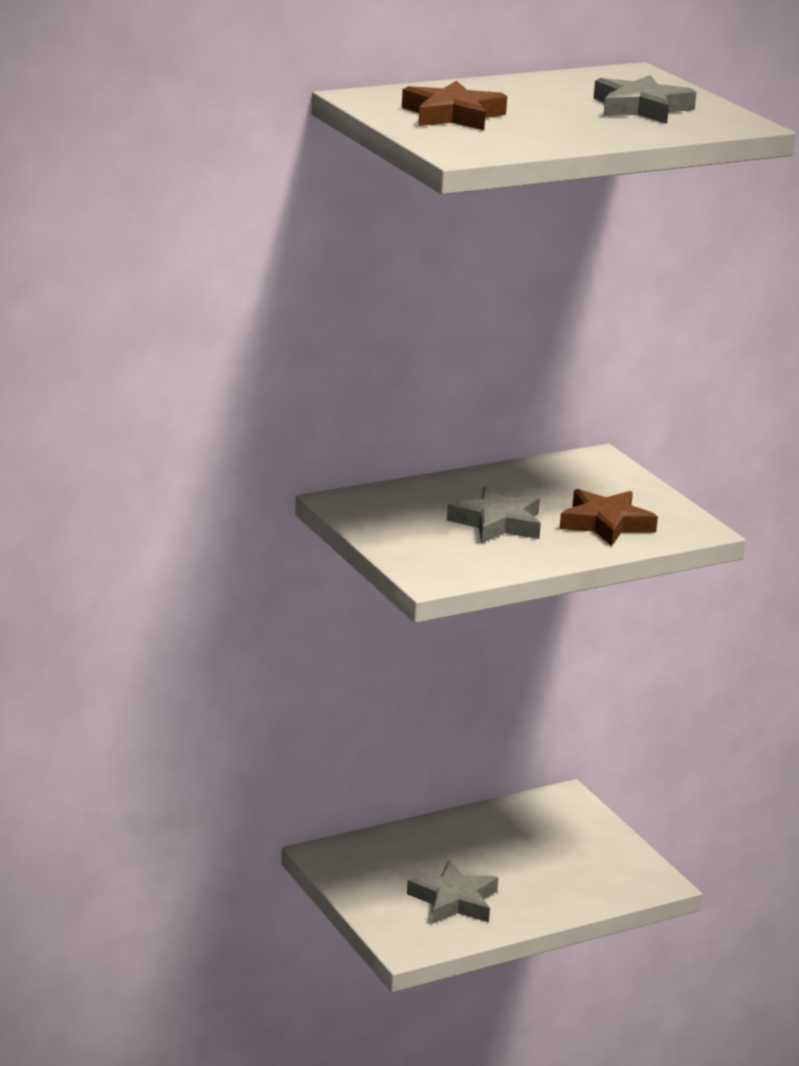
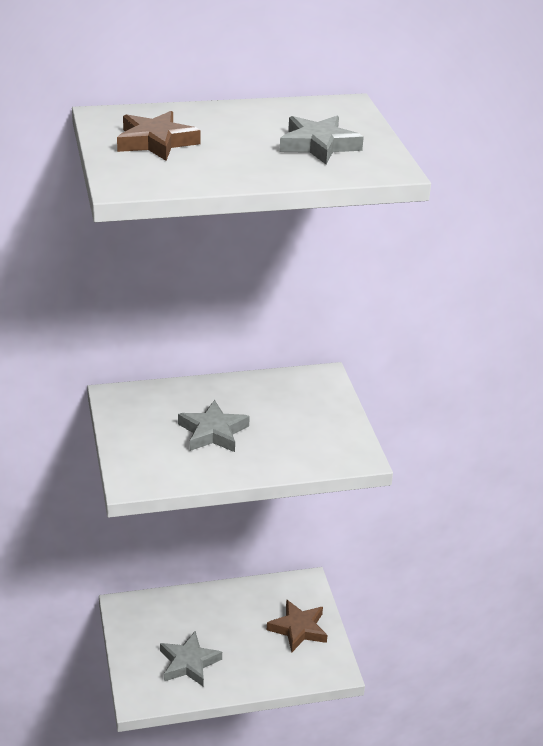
camera: 15 degrees right, 10 degrees up
brown star [559,489,658,546] -> brown star moved to [267,599,328,653]

